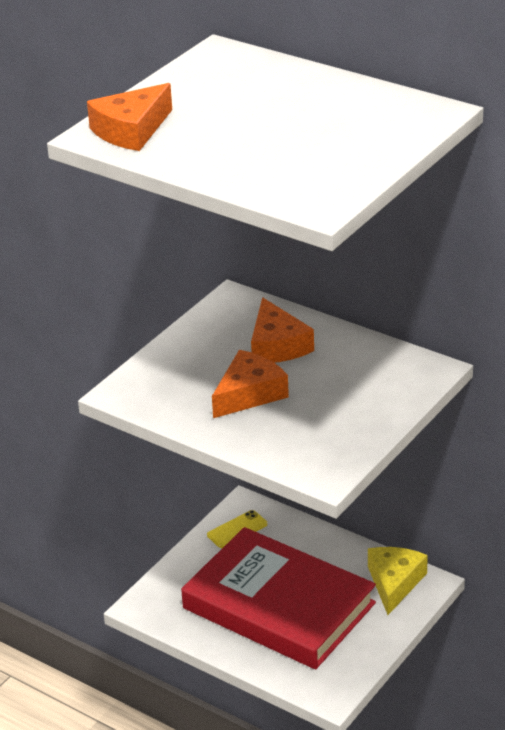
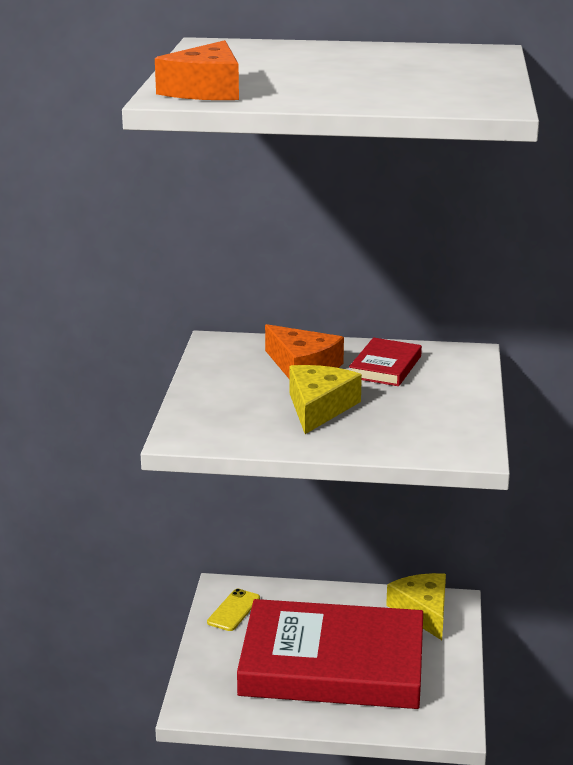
camera: 30 degrees left, 10 degrees down
orange cheese [212,350,289,418] -> yellow cheese [289,365,362,434]
none -> red book [349,338,422,386]

